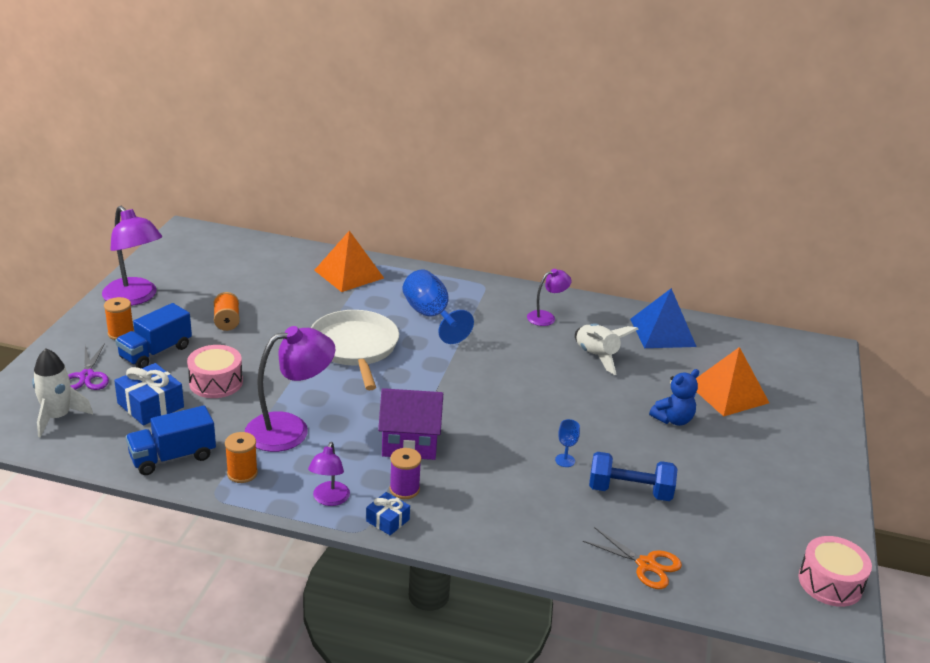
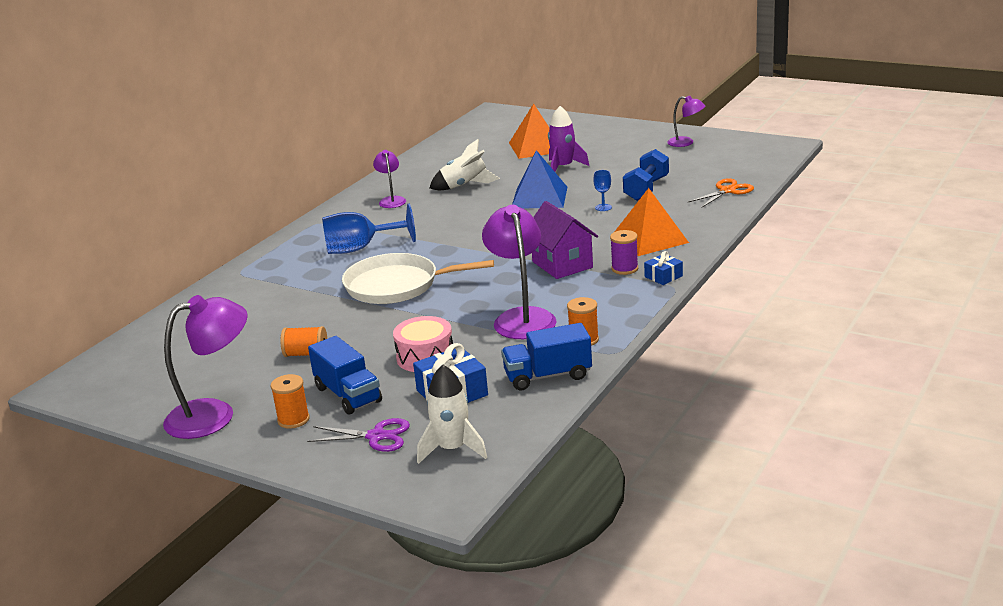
camera: 70 degrees left, 5 degrees down
blue truck [126,405,216,475] -> blue truck turned 90 degrees clockwise [501,323,592,390]
purple lamp [308,442,350,506] -> purple lamp moved to [667,96,705,147]
orange pyramid [314,231,384,292] -> orange pyramid moved to [615,188,689,256]
purple house [378,388,443,460] -> purple house turned 45 degrees counterclockwise [532,201,598,279]
blue pyramid [630,288,697,348] -> blue pyramid moved to [512,150,568,208]
blue teddy bear [649,369,699,426] -> purple rocket [548,106,589,172]
pink drum [798,536,872,607] -> none

